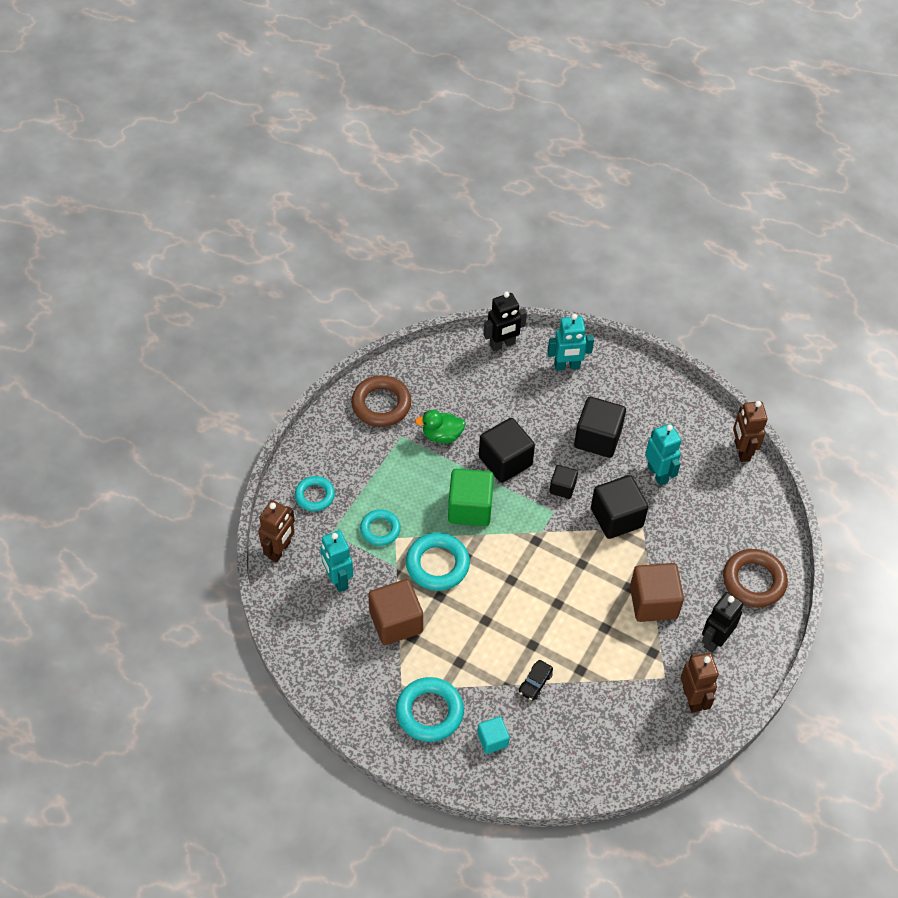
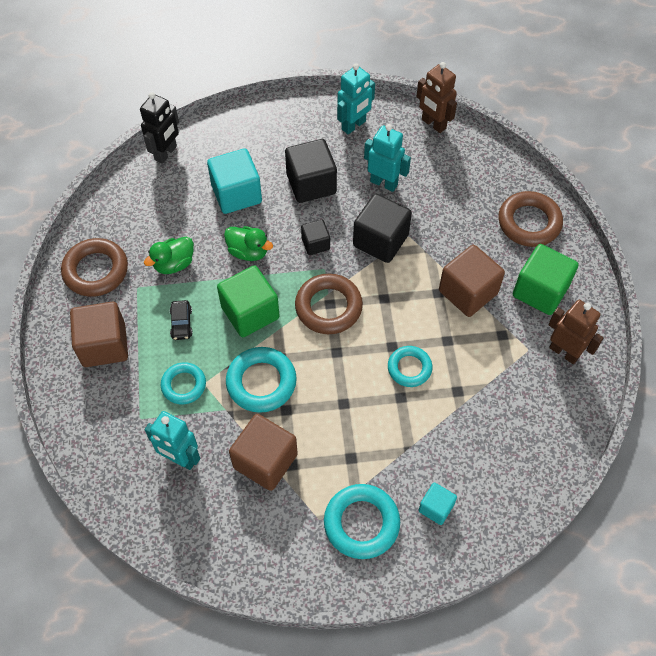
camera: 35 degrees left, 5 degrees up
brown robot [259,500,295,563] -> none
turquoise ring [295,476,335,511] -> turquoise ring moved to [388,346,433,387]
black cube [479,418,535,483] -> green duck [224,226,273,261]
black car [519,660,553,701] -> black car moved to [170,300,193,340]
turquoise robot [547,314,594,371] -> turquoise robot moved to [337,63,375,134]
black robot [702,592,743,653] -> green cube [513,244,579,315]
none -> brown cube [70,302,128,367]
none -> turquoise cube [207,148,262,214]
none -> brown ring [295,273,363,334]

